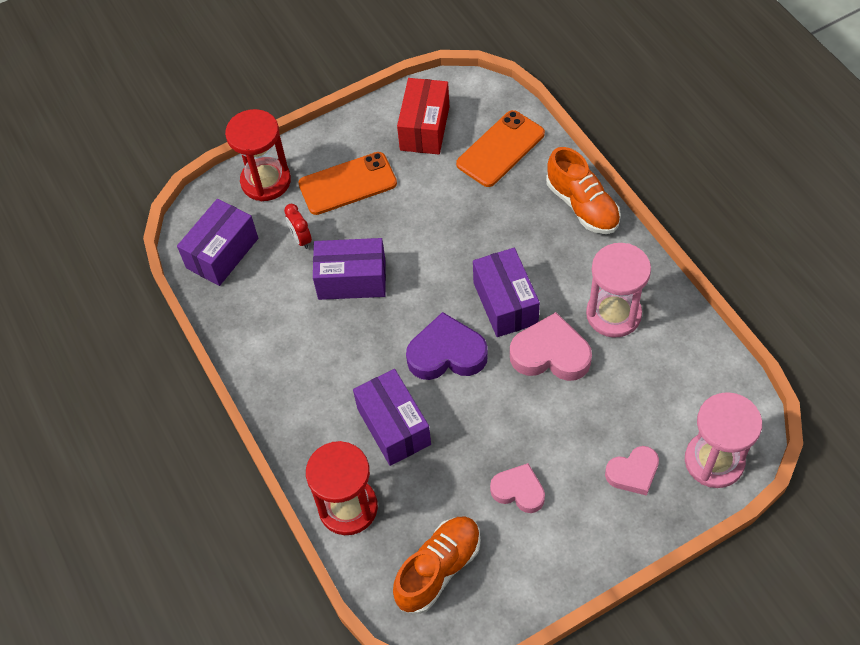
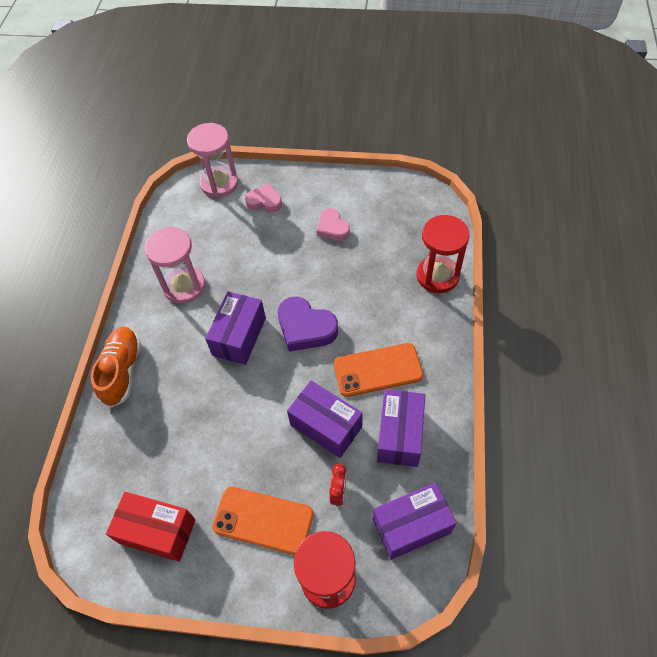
camera: 145 degrees left, 0 degrees up
purple box [353,369,431,466] -> purple box moved to [377,389,425,467]
orange shoe [393,516,481,614] -> none
red box [397,78,449,154] -> red box turned 60 degrees clockwise [106,492,196,562]
orange phone [456,110,545,187] -> orange phone moved to [334,343,423,397]
pink heart [510,312,592,381] -> none

